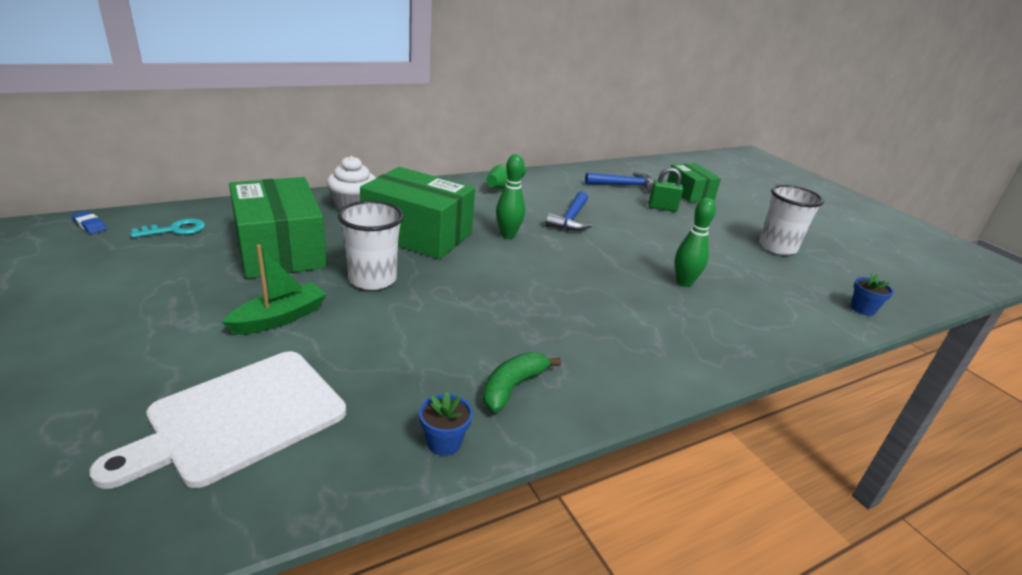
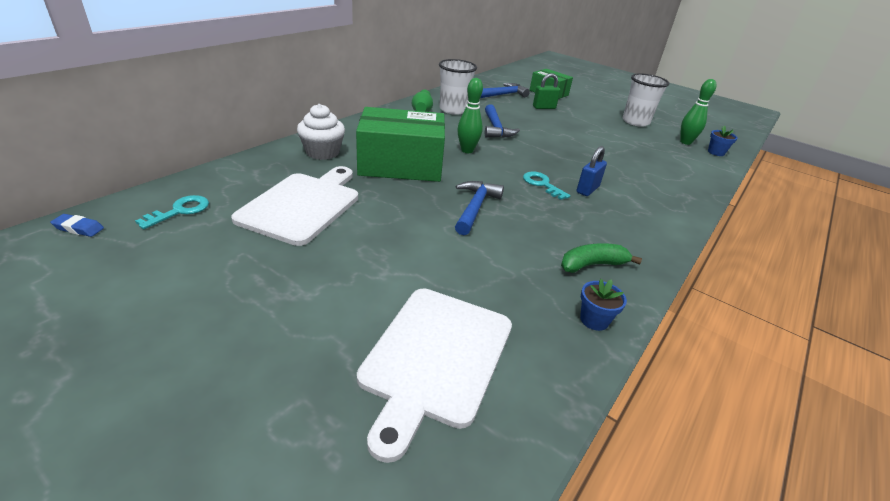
camera: 25 degrees left, 5 degrees up
green boat [222,244,327,335] -> none
green box [229,177,327,279] -> white cutting board [231,166,358,246]
white cup [338,201,404,290] -> white cup moved to [439,59,477,115]
green banana [483,352,561,413] -> green banana turned 60 degrees clockwise [561,243,642,273]
green bowling pin [675,198,716,287] -> green bowling pin moved to [680,79,716,145]
none -> blue hammer [455,181,504,235]
none -> turquoise key [523,172,570,200]
none -> blue padlock [576,146,607,196]

